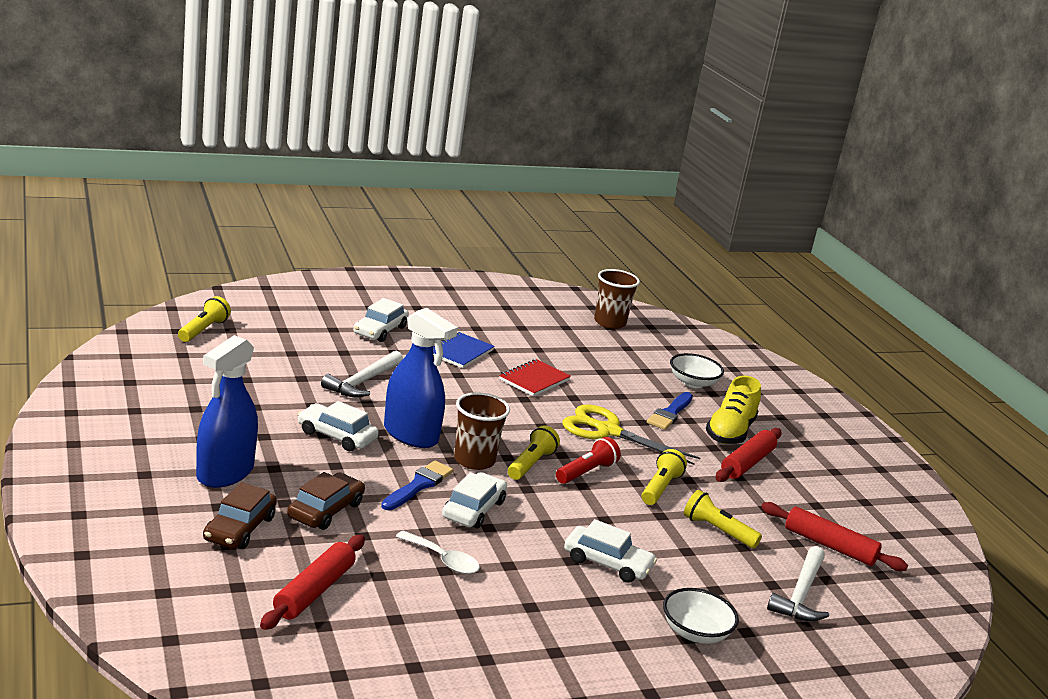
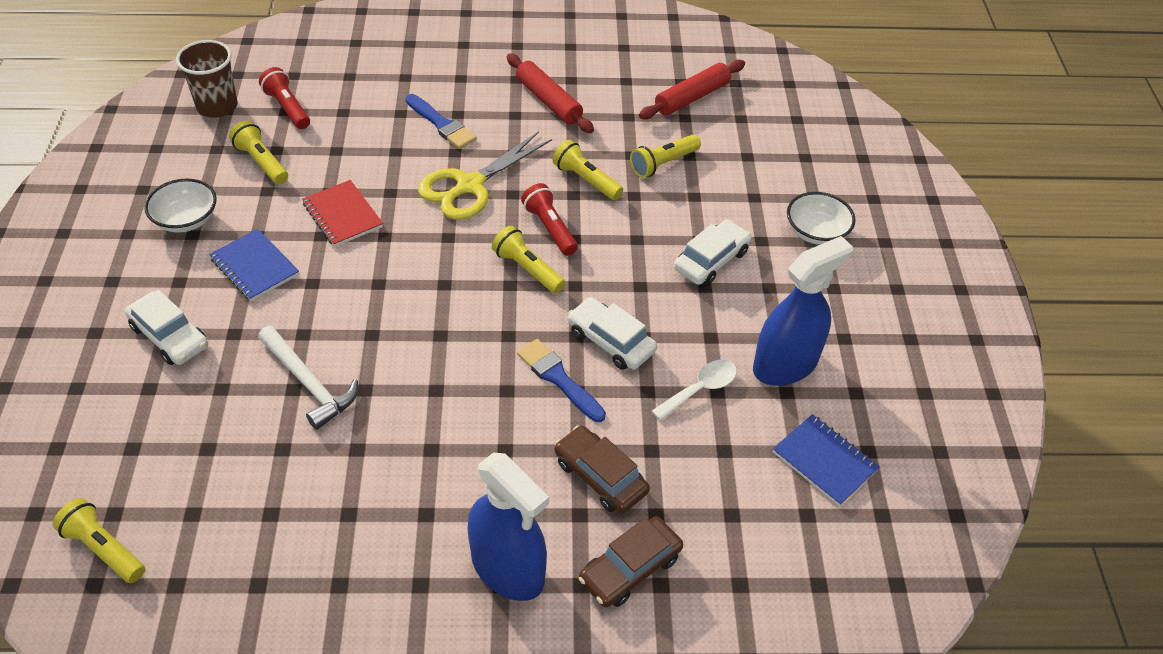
camera: 70 degrees left, 25 degrees up
brown car [203,482,277,549] -> brown car turned 105 degrees clockwise [579,516,683,607]
red rolling pin [260,535,365,630] -> none
white car [298,401,379,451] -> none
blue spray bottle [384,308,458,448] -> blue spray bottle moved to [753,236,853,386]
brown cup [454,392,510,470] -> none
white bowl [670,353,724,388] -> white bowl moved to [144,178,217,233]
yellow shoe [706,376,761,444] -> none
white hammer [767,546,829,622] -> none
none -> yellow flashlight [229,120,288,184]
none -> red flashlight [259,67,310,129]
none -> blue notebook [773,414,880,506]

